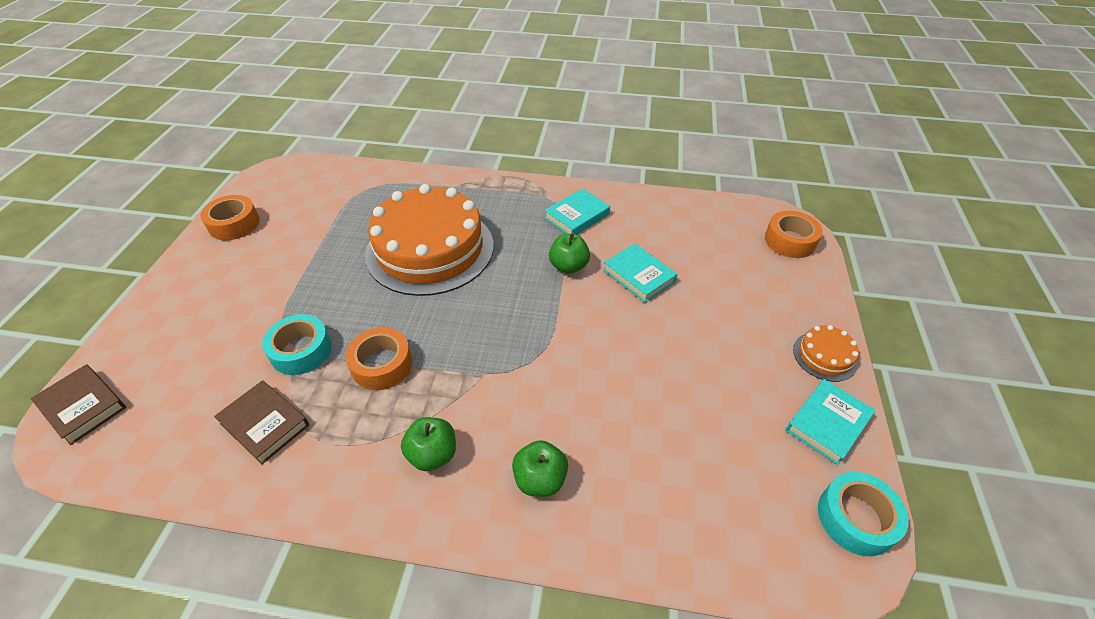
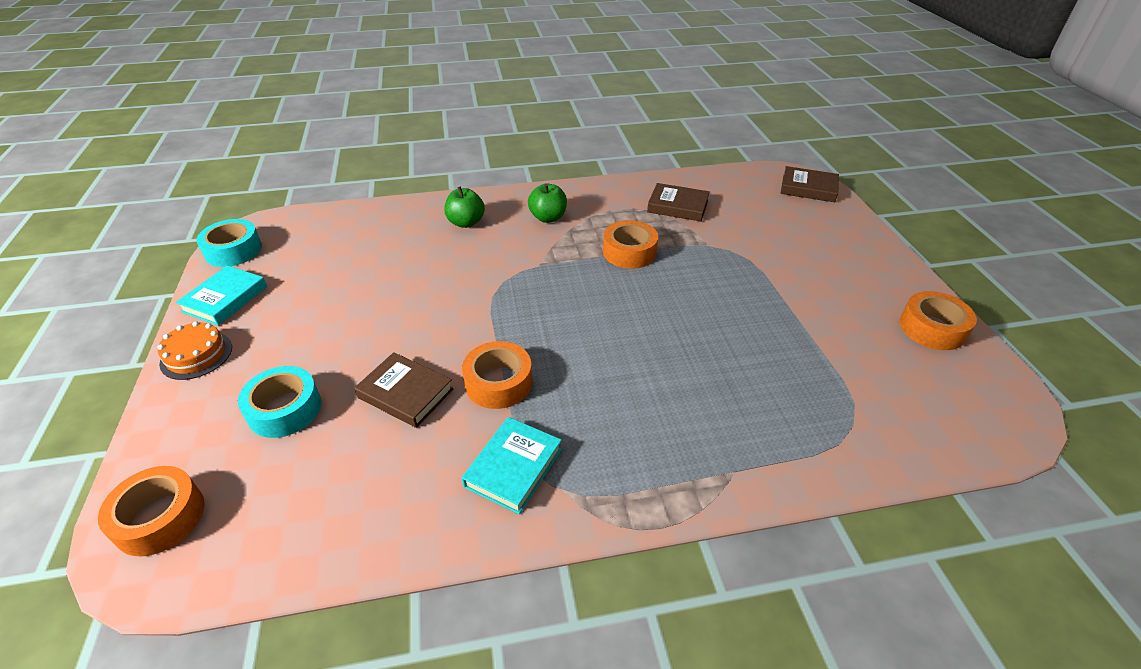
camera: 160 degrees right, 5 degrees down
turquoise tape [262,314,332,375] -> turquoise tape moved to [238,366,321,438]
orange cake [365,184,494,296] -> none
green apple [549,234,590,274] -> orange tape [462,341,532,409]
turquoise book [603,244,677,303] -> brown book [354,352,453,428]

